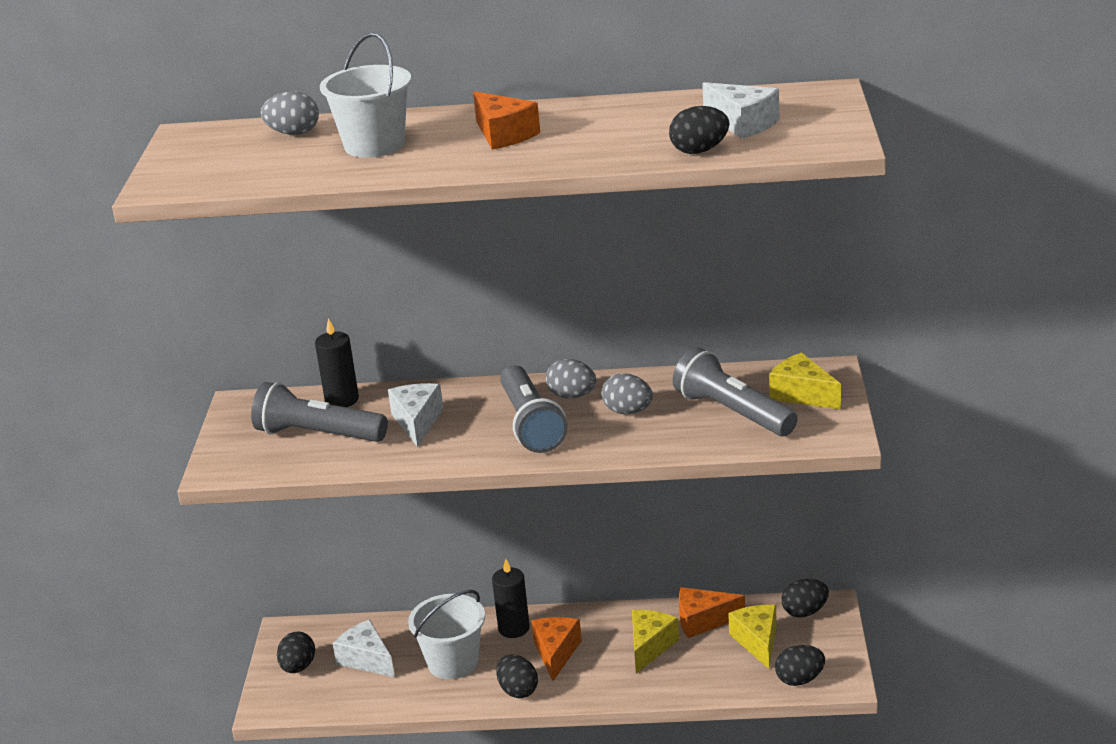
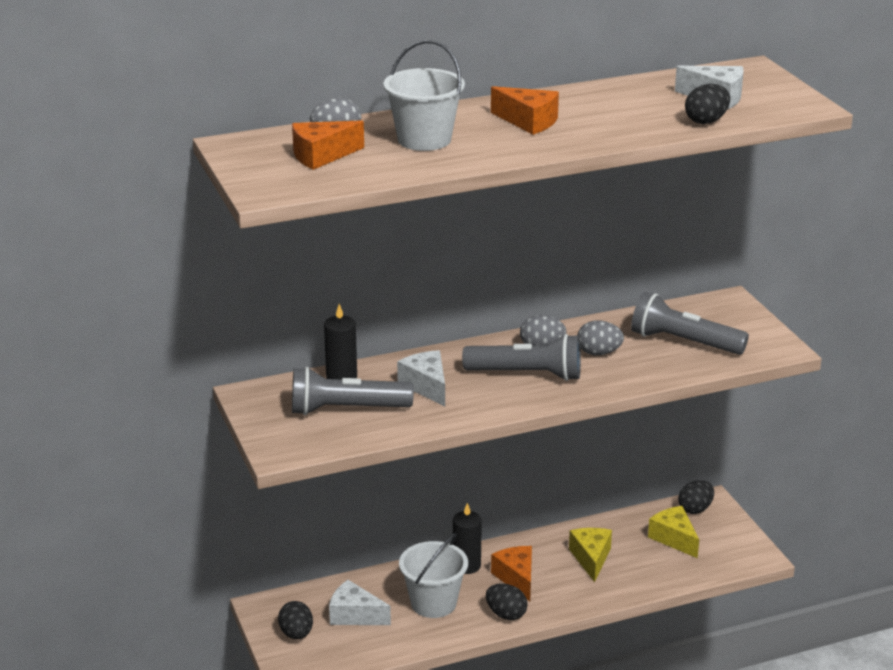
camera: 25 degrees left, 0 degrees up
grey flashlight [500,365,568,453] -> grey flashlight turned 45 degrees counterclockwise [462,334,581,381]
orange cheese [679,587,745,638] -> orange cheese moved to [292,120,364,170]
yellow cheese [769,352,841,409] -> none
black egg [775,645,825,686] -> none

